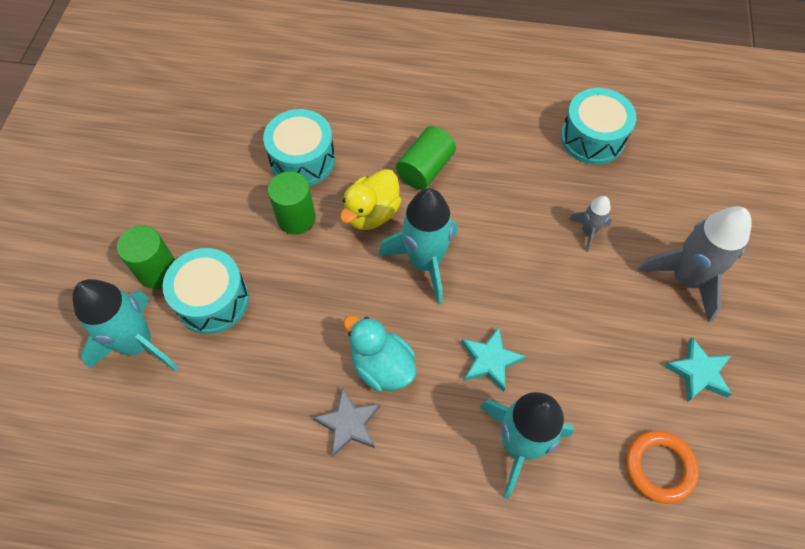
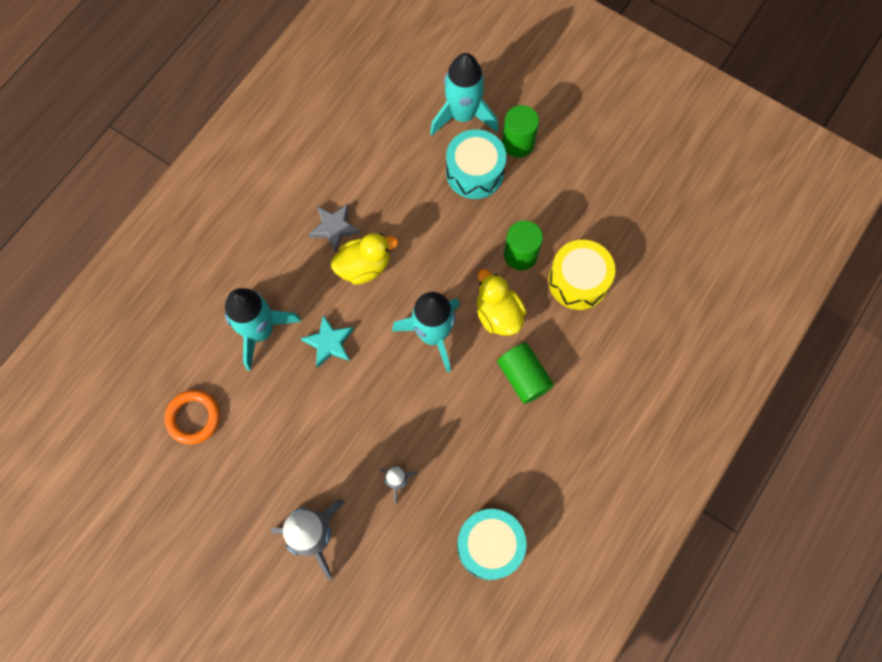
camera: 115 degrees right, 10 degrees up
turquoise drum [263,109,335,186] -> yellow drum [548,240,615,310]
turquoise duck [344,315,416,392] -> yellow duck [331,233,398,285]
turquoise star [664,337,732,402] -> none

